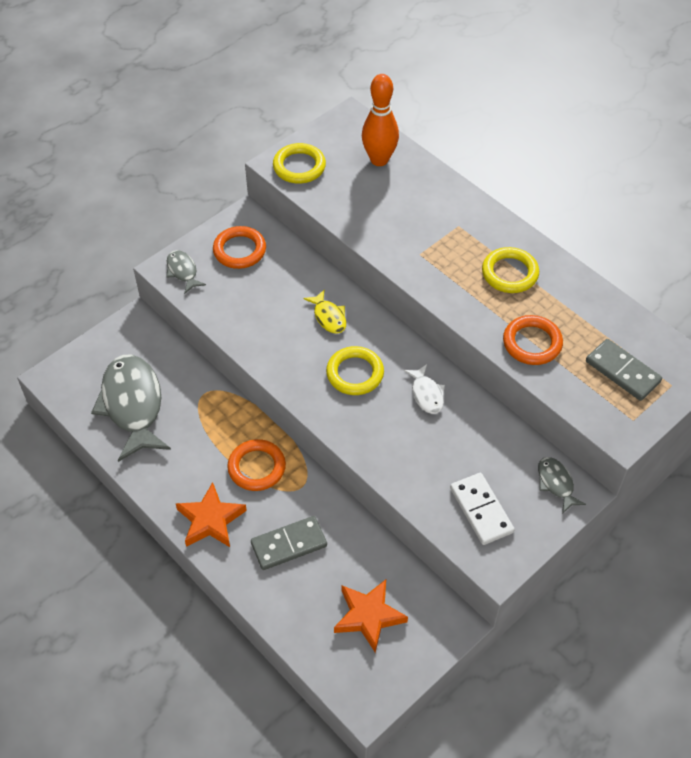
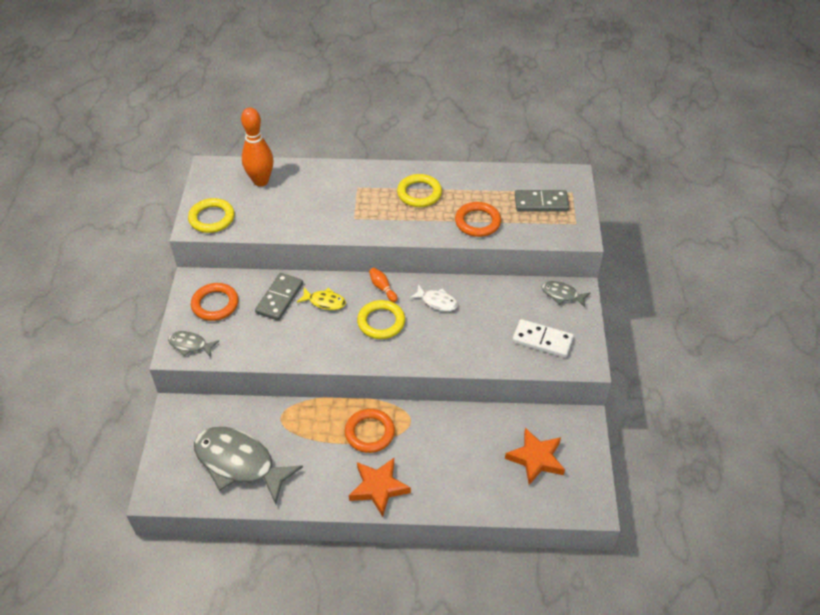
camera: 45 degrees left, 5 degrees down
grey domino [251,516,327,570] -> grey domino moved to [255,273,303,321]
none -> orange bowling pin [369,268,398,302]

